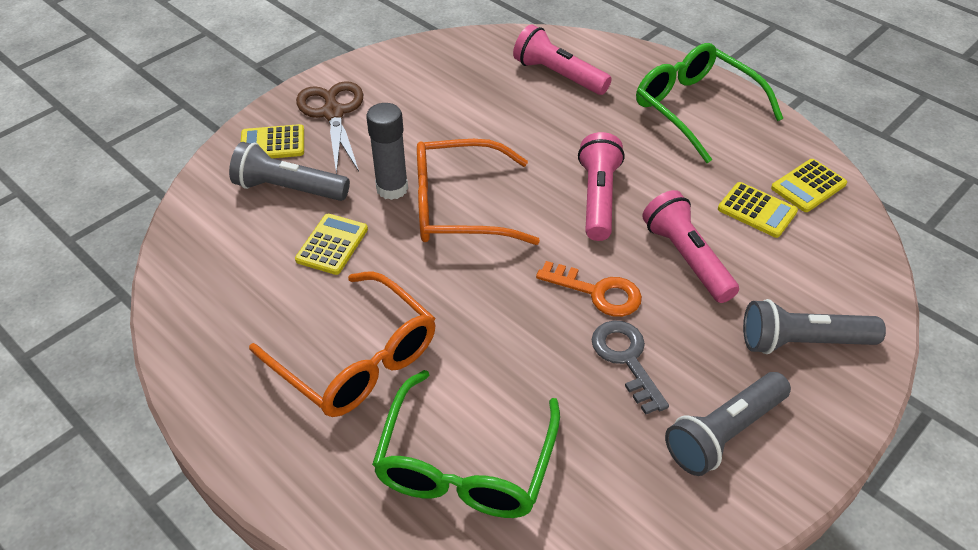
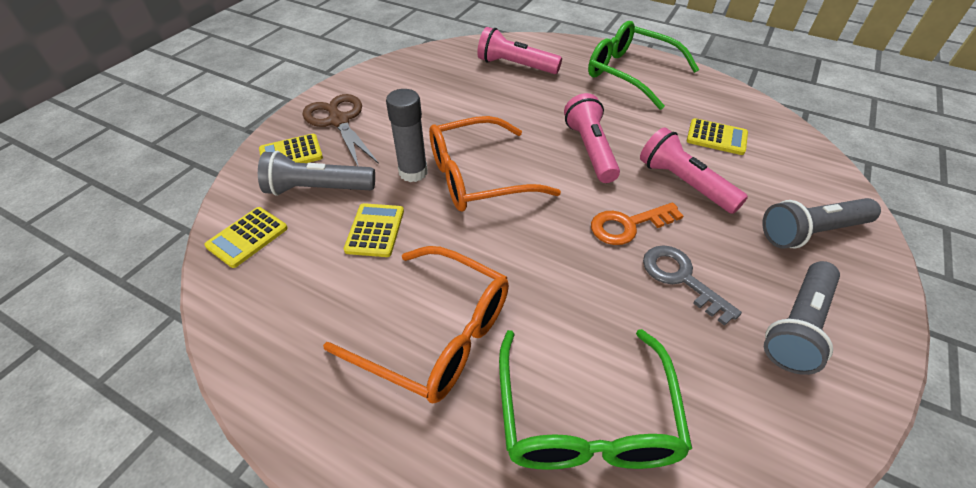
camera: 15 degrees left, 0 degrees up
orange key [536,261,642,317] -> orange key turned 150 degrees clockwise [591,203,683,245]
yellow calculator [771,159,847,212] -> yellow calculator moved to [204,207,288,268]

